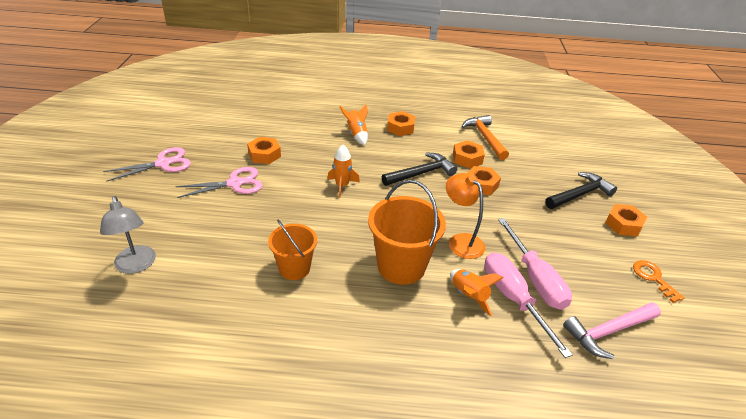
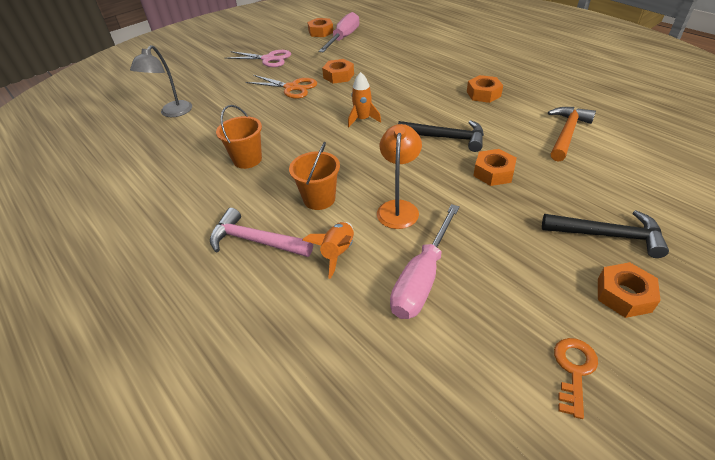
camera: 50 degrees right, 5 degrees up
pink scissors [175,167,263,198] -> orange scissors [246,75,317,99]
orange rocket [340,105,368,145] -> none
orange bucket [368,180,446,285] -> orange bucket [289,142,340,210], size x0.63
orange nut [453,140,485,168] -> orange nut moved to [307,18,333,37]
pink screwdriver [484,252,573,358] -> pink screwdriver moved to [319,12,359,52]
pink hammer [563,302,661,359] -> pink hammer moved to [210,208,313,257]

